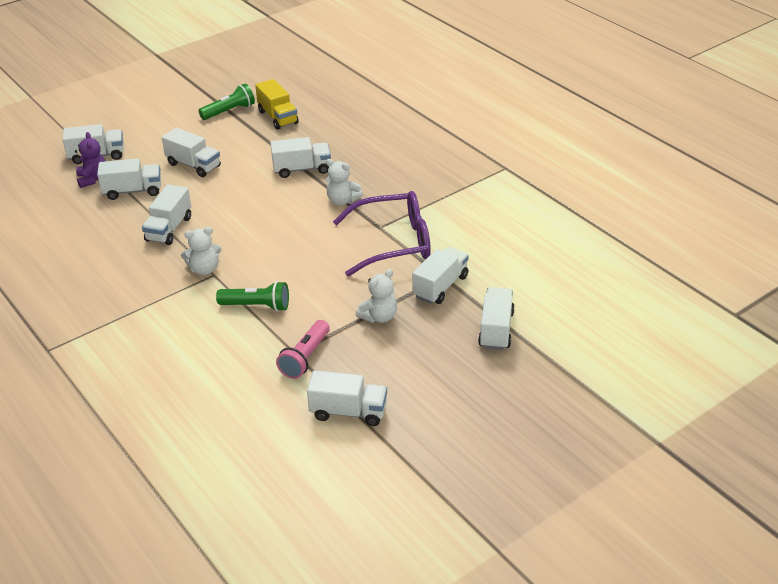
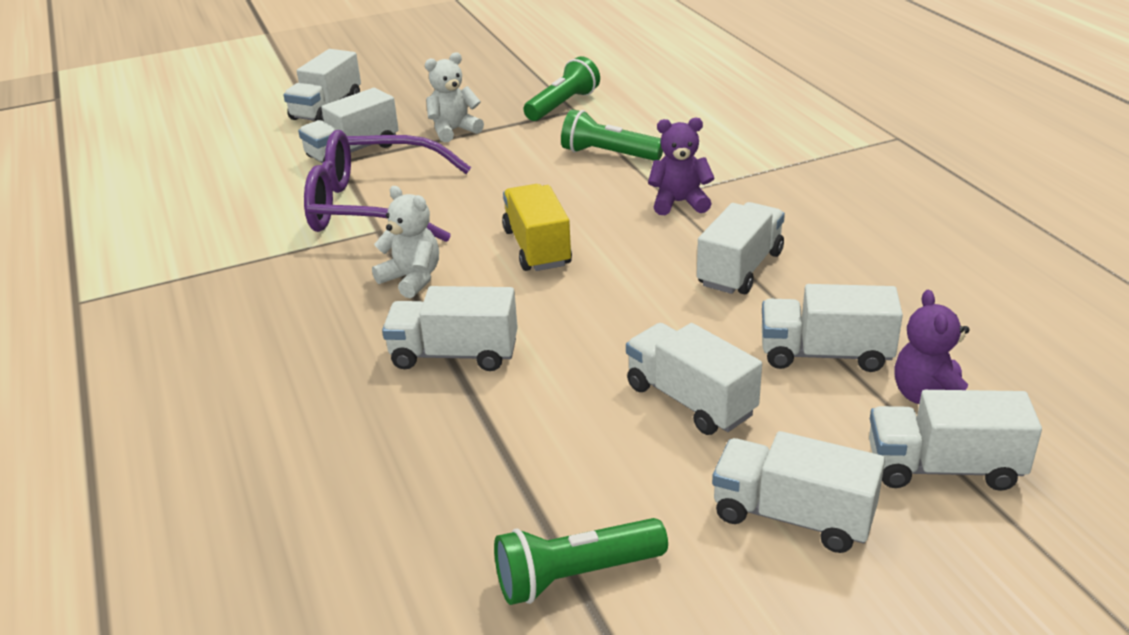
camera: 165 degrees left, 5 degrees down
white teddy bear [181,227,222,275] -> purple teddy bear [648,118,715,215]
yellow truck [255,79,299,130] -> yellow truck moved to [502,184,572,271]
pink flashlight [276,320,329,379] -> green flashlight [523,56,600,121]
white truck [307,370,387,426] -> white truck moved to [712,431,885,553]

